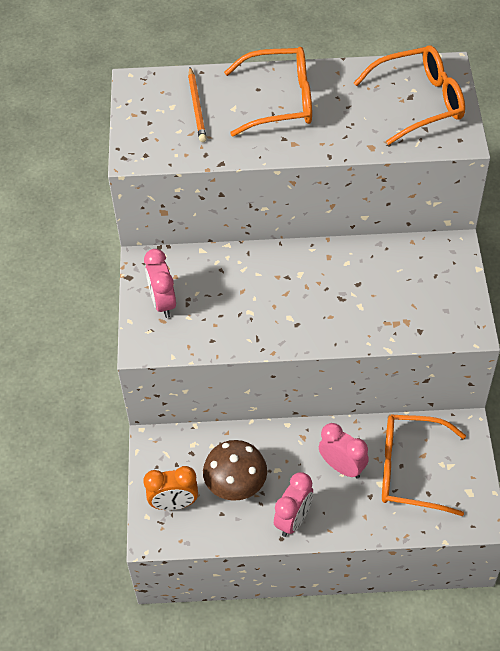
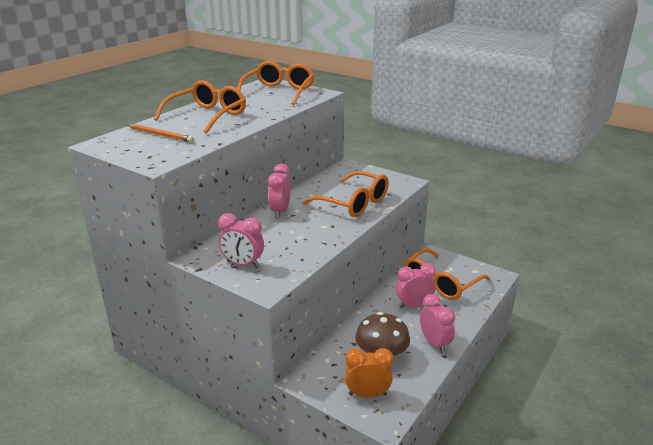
camera: 55 degrees left, 25 degrees down
orange clock [143,466,198,510] -> orange clock turned 120 degrees counterclockwise [345,348,394,398]
none -> pink clock [268,164,290,218]
none -> orange glasses [303,171,389,217]

